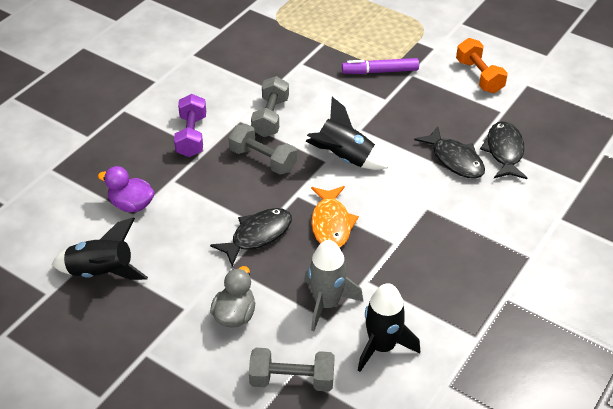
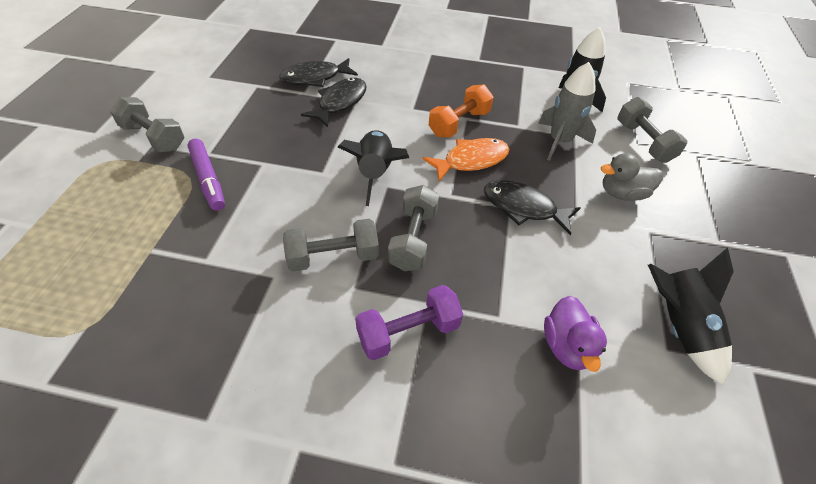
camera: 115 degrees left, 5 degrees up
orange dumbbell [456,38,508,93] -> orange dumbbell moved to [429,84,494,138]
none -> grey dumbbell [110,97,184,152]

